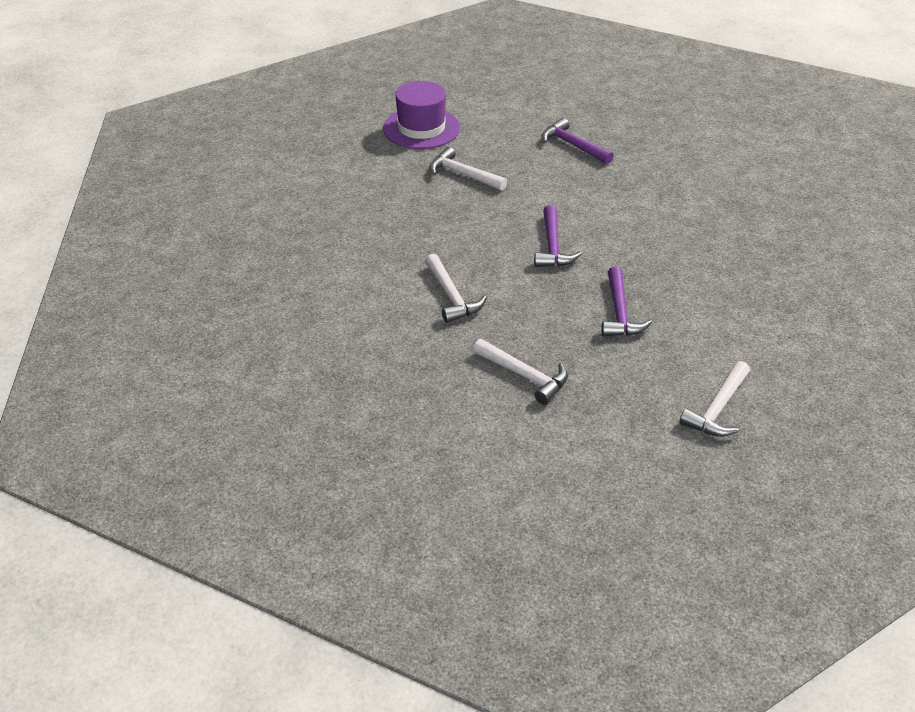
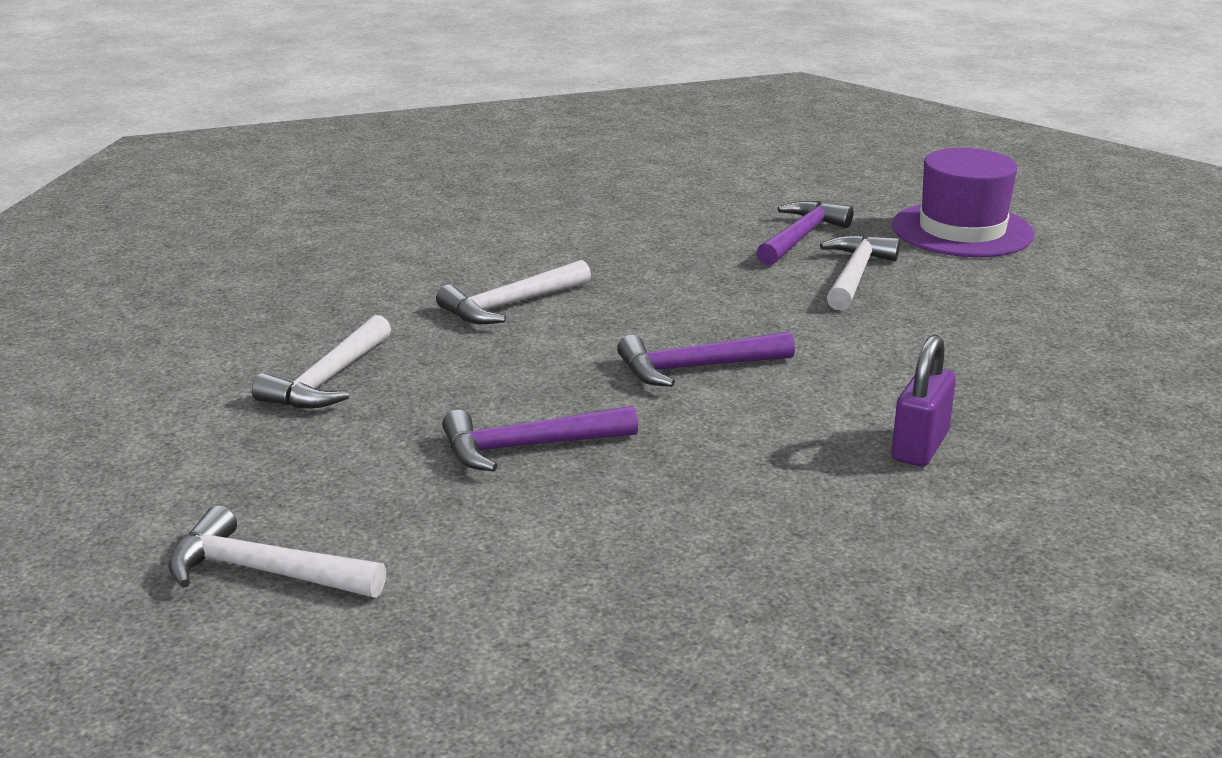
camera: 75 degrees right, 15 degrees down
purple hammer [541,118,614,164] -> purple hammer moved to [756,201,853,266]
none -> purple padlock [891,334,956,467]

